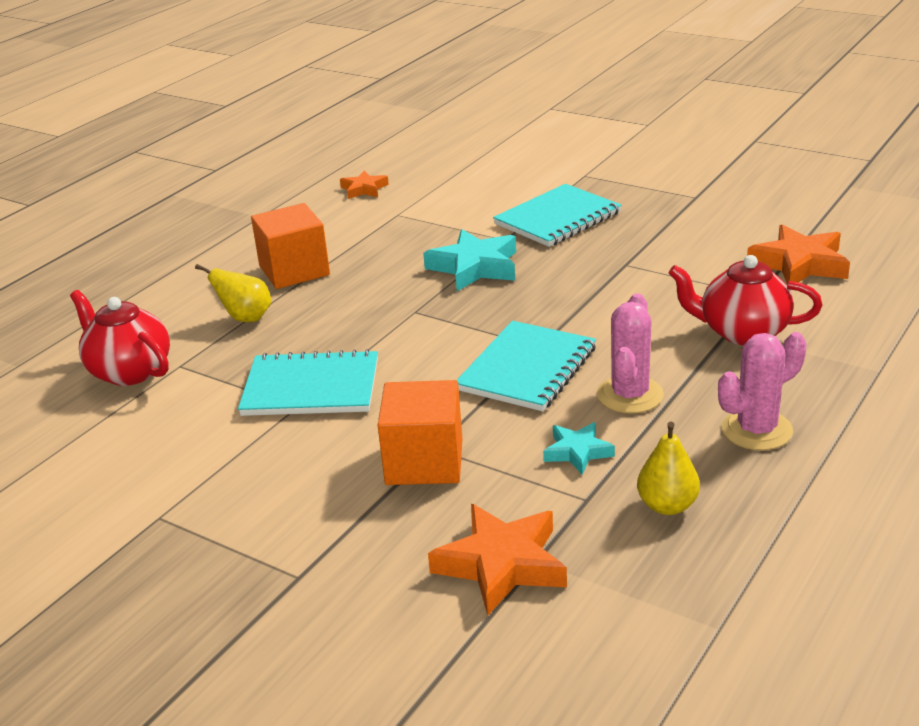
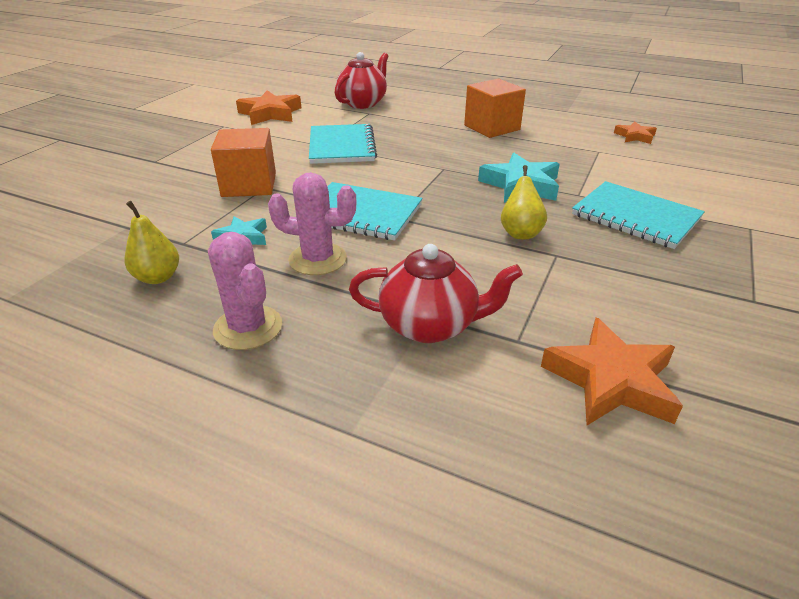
camera: 80 degrees right, 5 degrees up
yellow pear [195,264,271,322] -> yellow pear moved to [501,165,547,240]
orange star [428,504,567,615] -> orange star moved to [236,90,301,125]
red teapot [668,255,822,345] -> red teapot turned 90 degrees clockwise [349,244,523,343]

